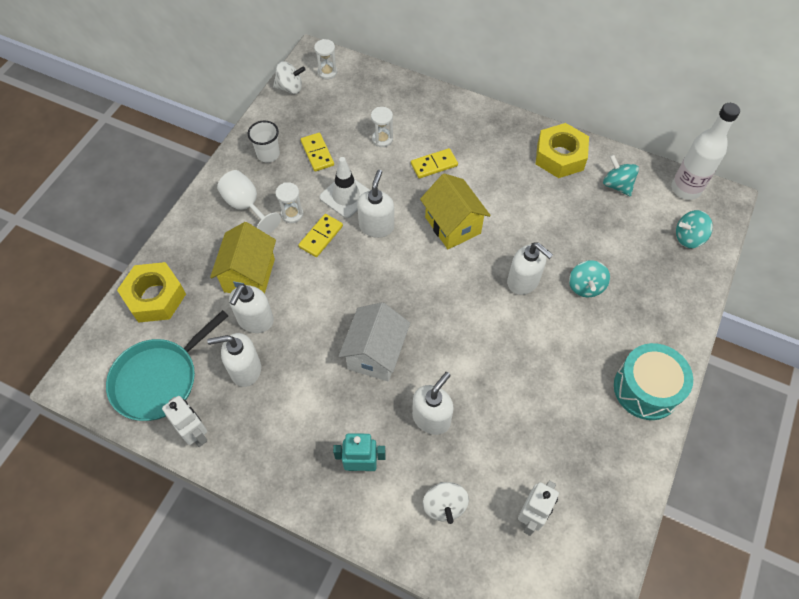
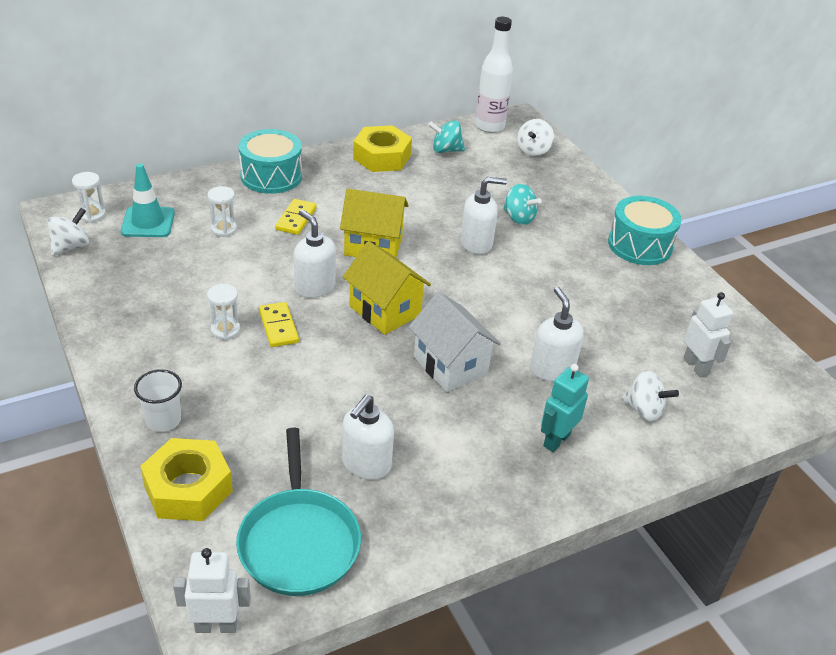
camera: 55 degrees left, 20 degrees down
white robot [162,396,207,447] -> white robot moved to [173,548,251,633]
yellow house [210,222,276,294] -> yellow house moved to [343,241,431,335]
white goblet [217,170,281,234] -> none
white soap dispenser [229,284,274,333] -> none
white cup [248,121,280,163] -> white cup moved to [134,369,182,432]
yellow domino [301,133,334,172] -> none
white traffic cone [320,157,370,218] -> none
turquoise spinning top [676,210,713,248] -> white spinning top [517,119,554,156]
none -> turquoise traffic cone [121,163,175,237]
none -> turquoise drum [239,129,302,194]

